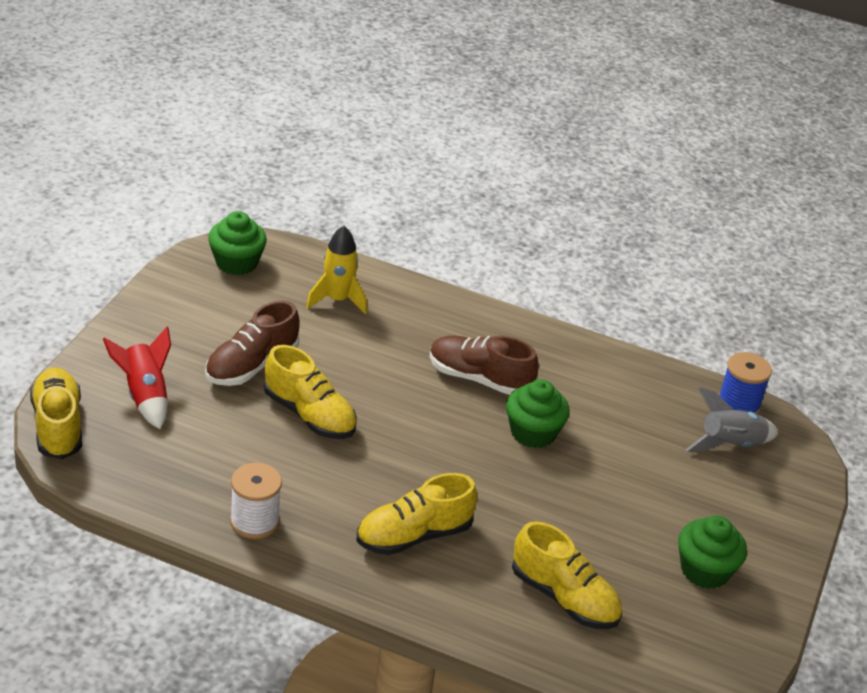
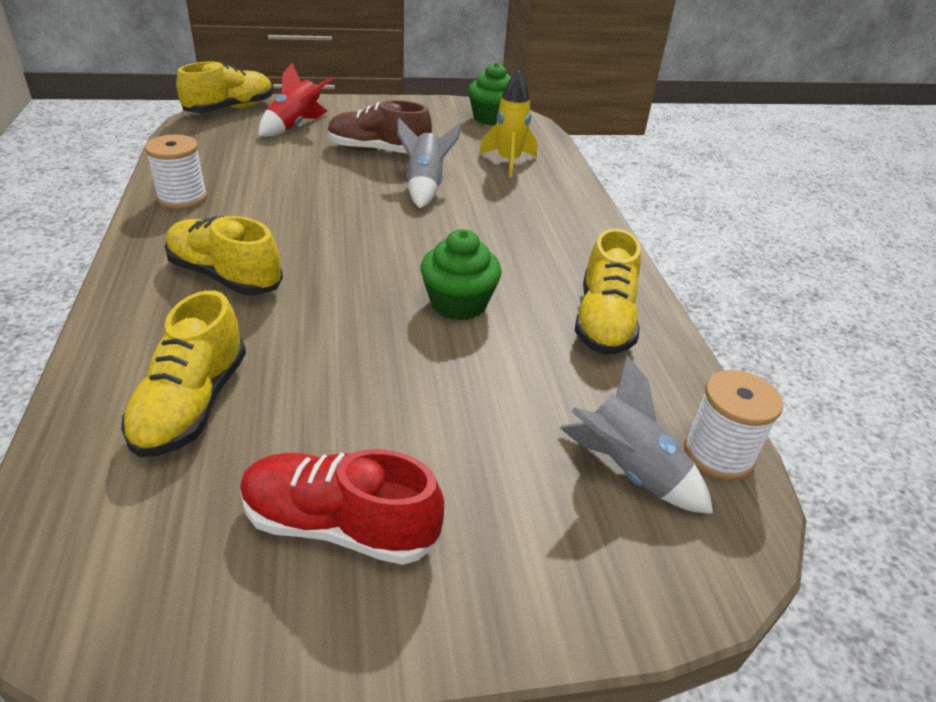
camera: 60 degrees right, 0 degrees up
yellow shoe [264,345,357,439] -> yellow shoe moved to [575,228,641,355]
brown shoe [429,336,539,395] -> none
green cupcake [679,516,747,589] -> red shoe [240,449,444,565]
blue spool [719,352,772,415] -> white spool [684,370,783,480]
none -> grey rocket [397,118,462,208]

